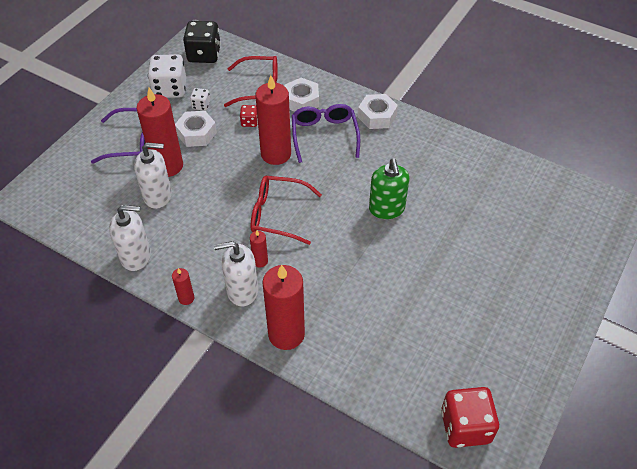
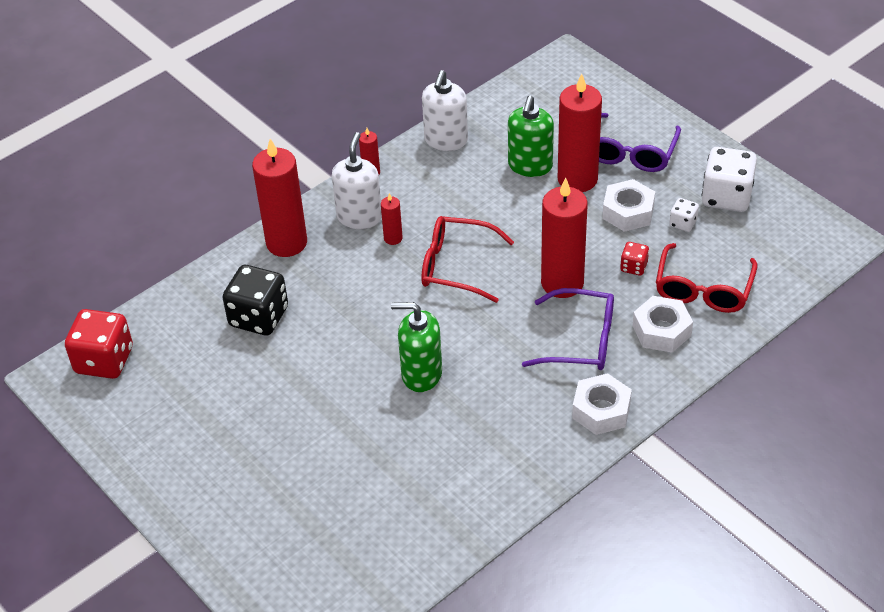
camera: 110 degrees right, 5 degrees down
white soap dispenser [134,142,172,209] -> green soap dispenser [508,95,554,177]
black dice [183,21,221,63] -> black dice moved to [223,265,288,336]
red glasses [251,176,322,245] -> red glasses turned 105 degrees counterclockwise [421,216,514,303]

